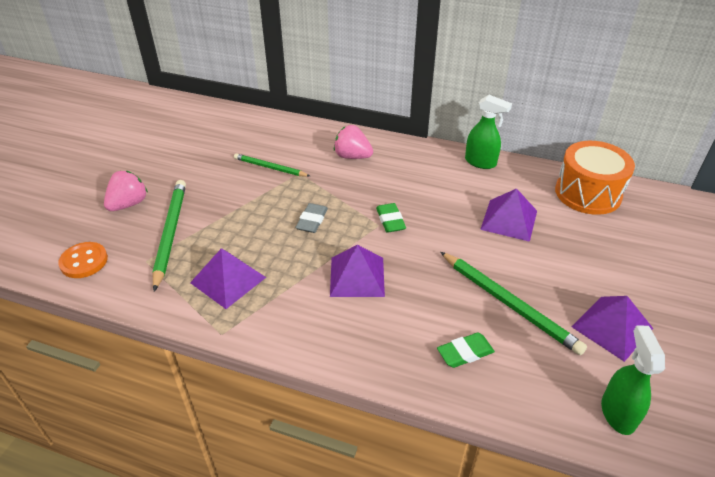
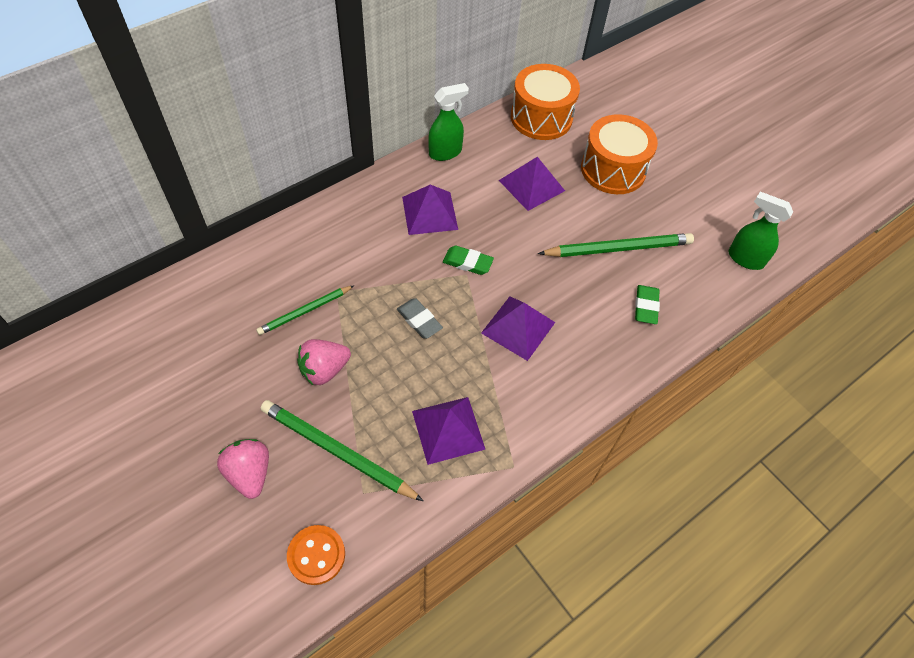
camera: 60 degrees left, 15 degrees up
pink strawberry [334,125,373,159] -> pink strawberry moved to [297,339,351,385]
purple pyramid [572,296,653,362] -> purple pyramid moved to [402,184,458,235]
none -> orange drum [581,114,658,194]

